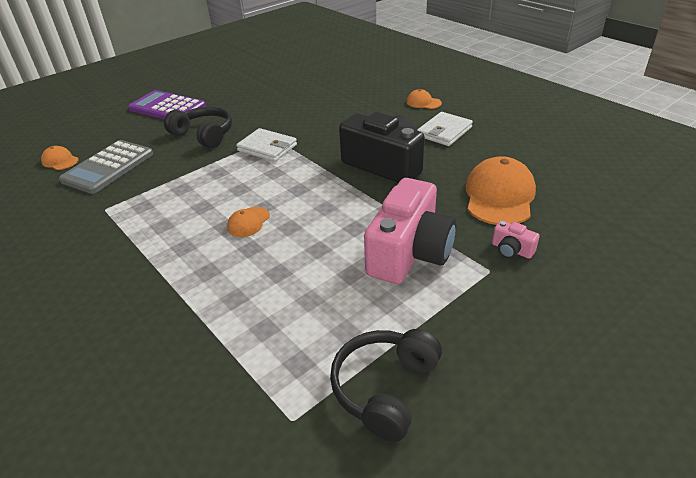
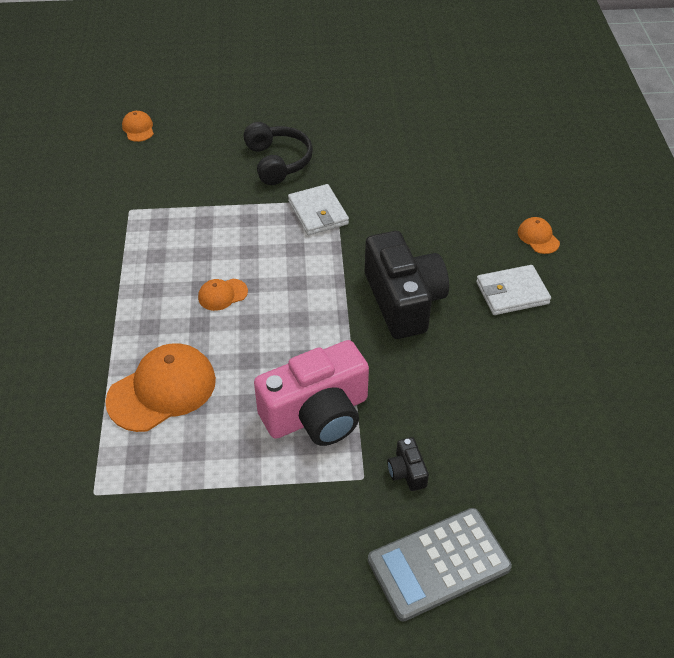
camera: 35 degrees right, 10 degrees up
grey calculator [59,140,153,194] -> grey calculator moved to [368,508,512,622]
purple calculator [128,90,206,119] -> none
black headphones [330,329,442,442] -> none
orange cap [466,156,536,225] -> orange cap moved to [105,344,216,432]
pink camera [492,220,540,259] -> black camera [387,437,429,491]

